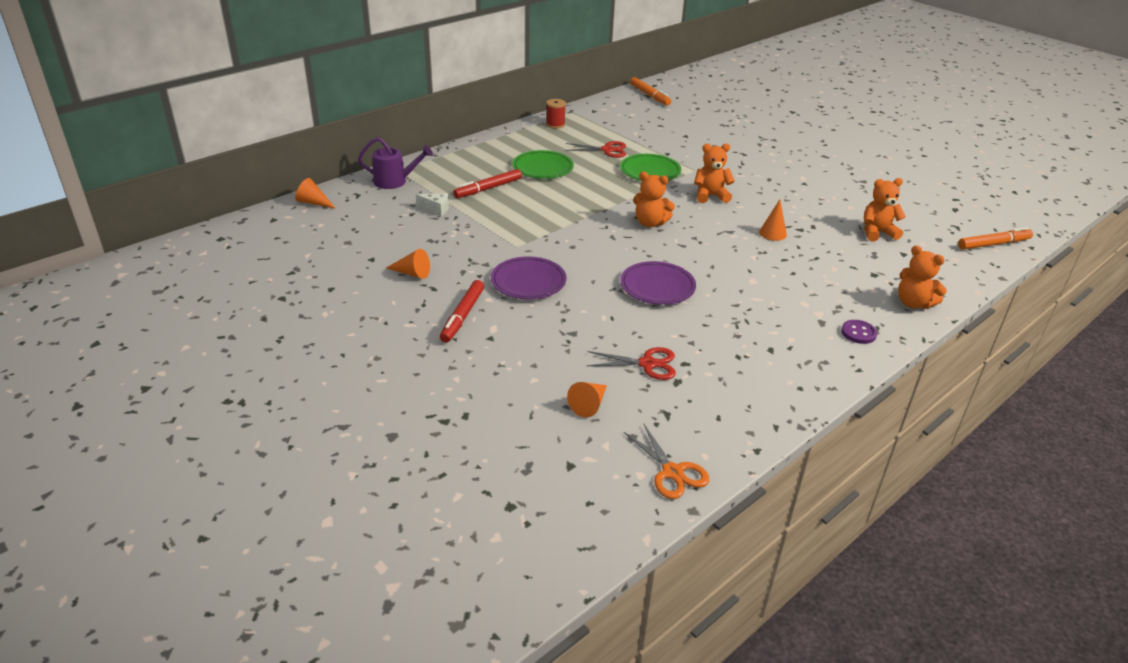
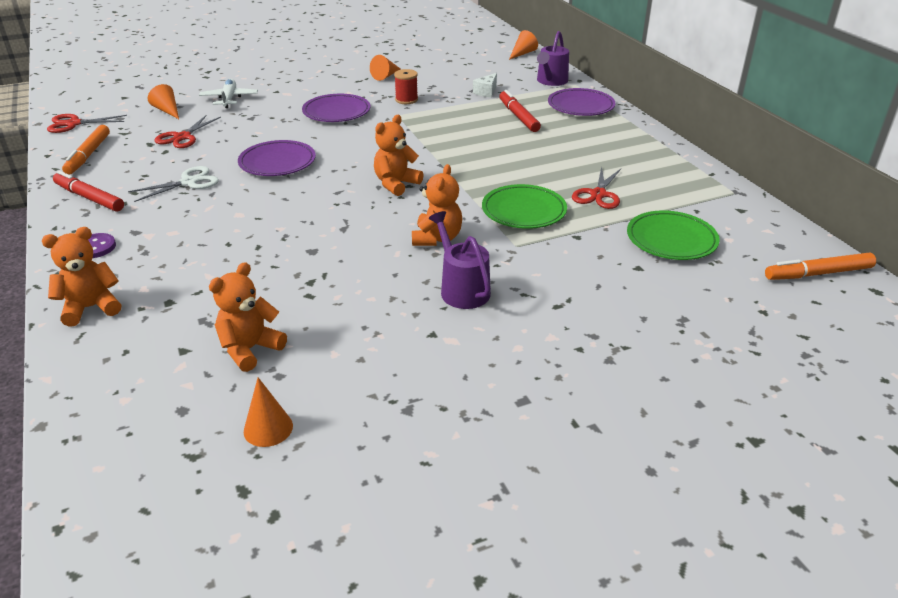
camera: 110 degrees right, 0 degrees up
red marker [440,280,484,342] -> red marker moved to [53,171,124,212]
green plate [512,150,574,179] -> green plate moved to [627,210,720,260]
red spool [546,99,566,129] -> red spool moved to [394,69,418,104]
orange scissors [624,424,709,499] -> red scissors [47,114,127,133]
orange cone [759,199,787,241] -> orange cone moved to [244,378,293,447]
orange teddy bear [864,178,906,241] -> orange teddy bear turned 150 degrees counterclockwise [209,262,287,372]
orange marker [958,227,1033,250] -> orange marker moved to [62,125,110,174]
none -> white scissors [128,166,219,202]
none -> white plane [199,79,258,108]
none -> purple watering can [429,211,491,309]
none -> purple plate [548,88,616,116]

